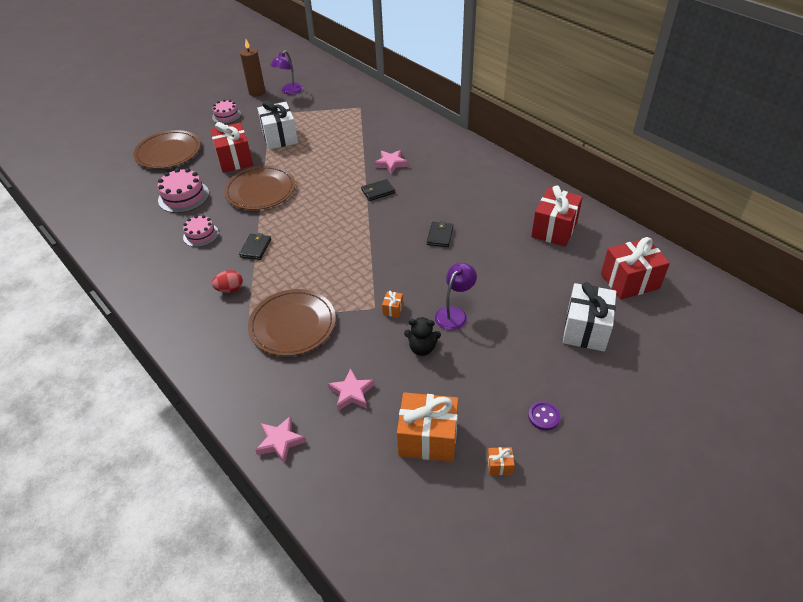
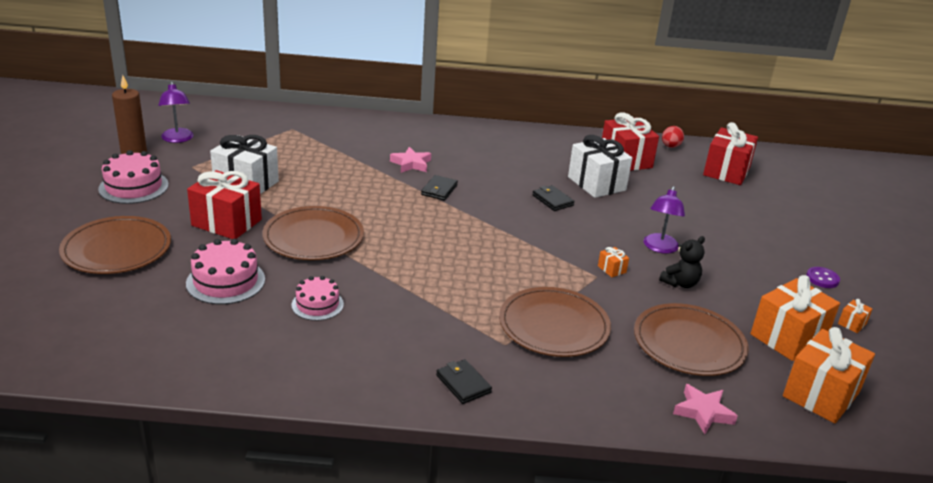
camera: 50 degrees left, 15 degrees down
pink cake [212,99,241,124] -> pink cake [98,150,169,204], size x1.53
red egg [212,270,243,293] -> red egg moved to [662,126,684,148]
black wallet [239,233,271,260] -> black wallet moved to [436,359,492,404]
pink star [328,368,375,411] -> brown plate [634,303,749,376]
purple lamp [435,263,477,330] -> purple lamp turned 150 degrees counterclockwise [644,186,685,254]
white gift [563,282,616,351] -> white gift moved to [568,135,632,198]
none -> orange gift [783,327,875,423]

